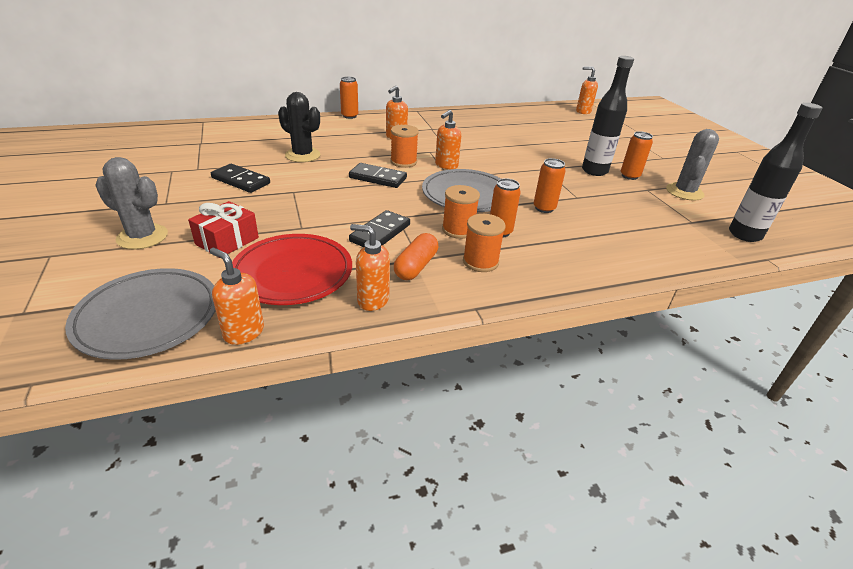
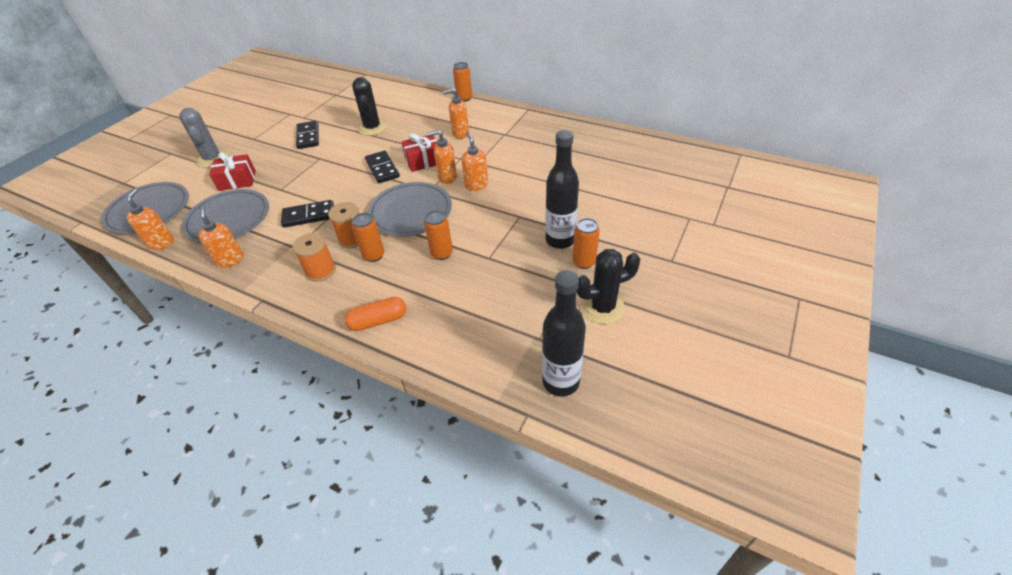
camera: 50 degrees right, 10 degrees up
red plate [232,234,352,305] -> grey plate [182,189,269,243]
orange spool [390,125,419,168] -> red gift [402,133,437,172]
orange capsule [394,233,438,280] -> orange capsule moved to [344,297,406,331]
orange soap dispenser [576,67,598,114] -> orange soap dispenser moved to [461,132,488,191]
grey cactus [666,129,719,201] -> black cactus [576,249,640,324]

